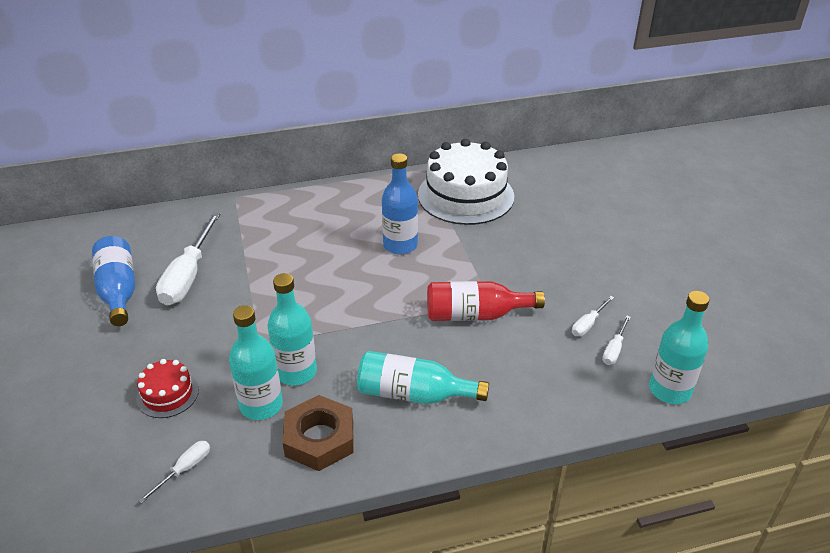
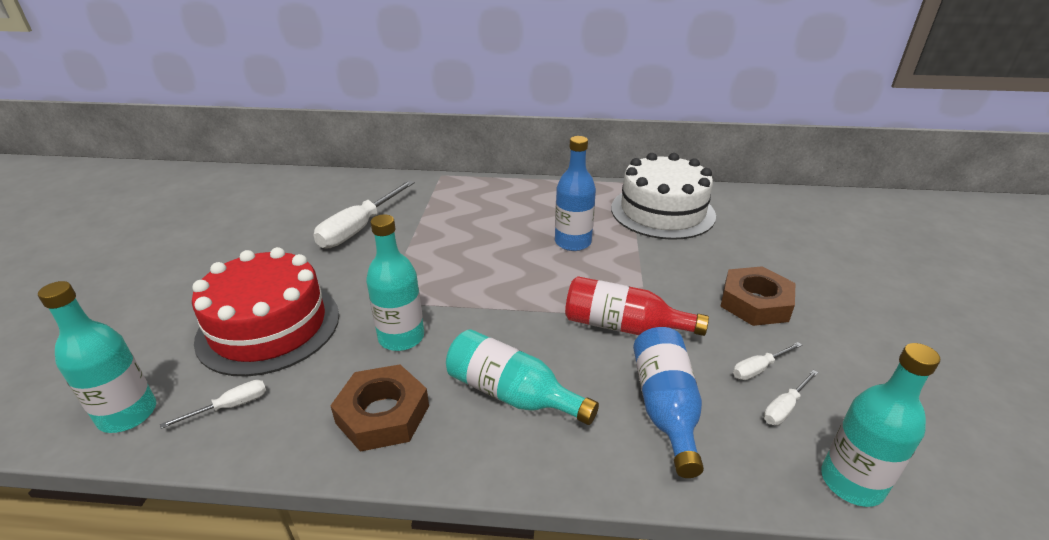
camera: 20 degrees right, 5 degrees down
blue bottle [92,236,135,326] -> blue bottle moved to [633,327,704,478]
red cake [136,359,199,418] -> red cake [192,247,339,377], size x2.11
turquoise bottle [229,305,283,420] -> turquoise bottle moved to [38,281,156,433]
none -> brown nut [720,266,795,326]

